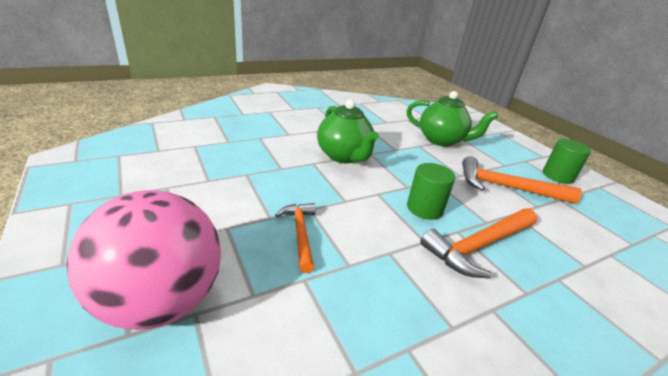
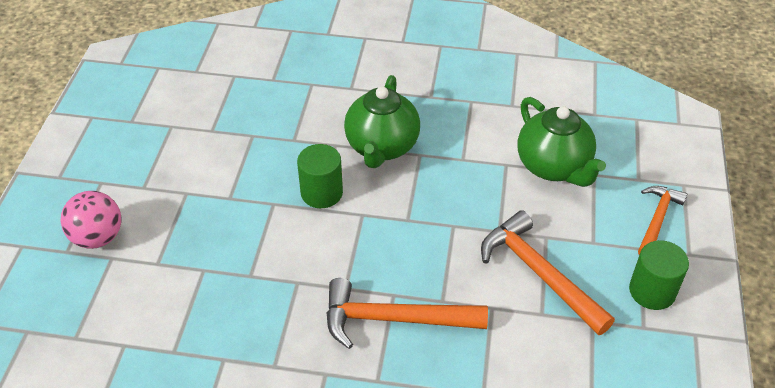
camera: 40 degrees right, 15 degrees up
pink ball [66,190,221,330] -> pink ball [61,191,121,249], size x0.58
orange hammer [275,203,316,273] -> orange hammer moved to [638,186,687,255]
green cylinder [407,163,455,220] -> green cylinder moved to [297,144,343,208]

